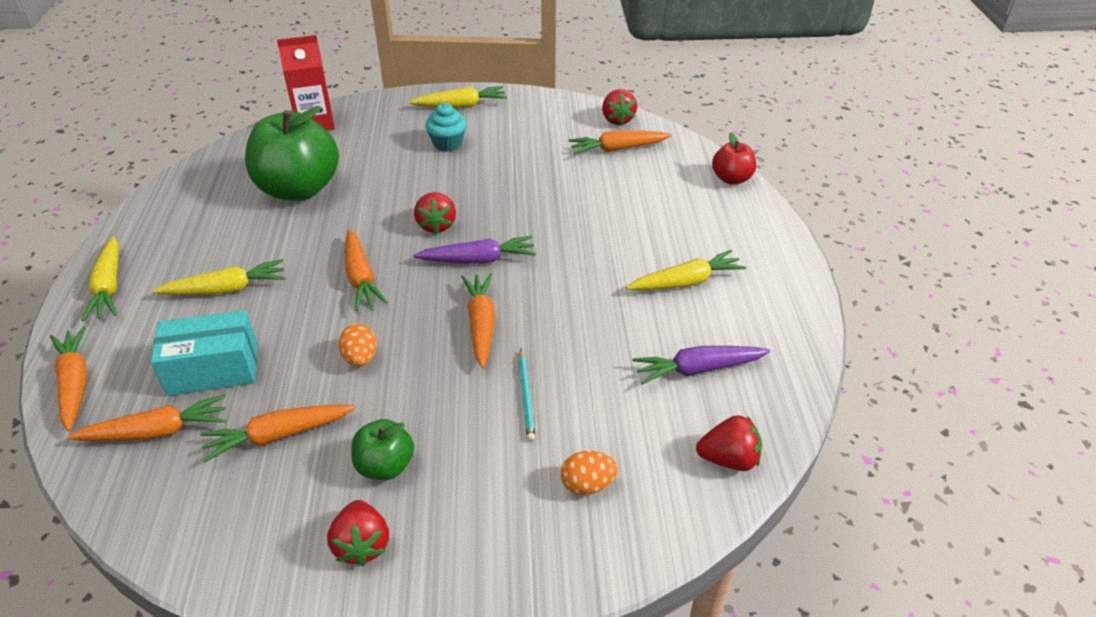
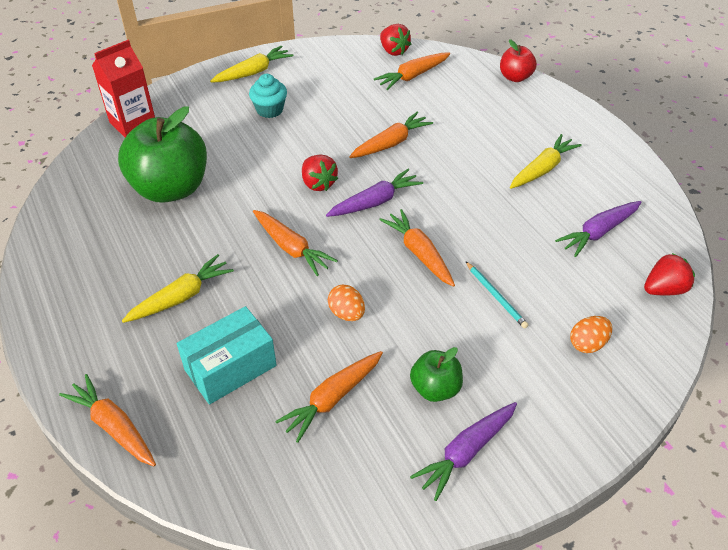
camera: 25 degrees left, 5 degrees up
orange carrot [68,395,226,441] -> orange carrot moved to [349,112,433,158]
yellow carrot [81,236,119,321] -> none
red strawberry [327,500,389,566] -> purple carrot [410,402,517,501]

